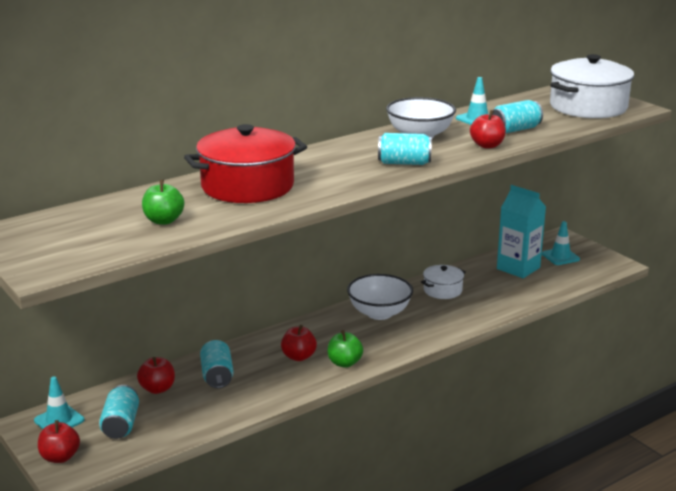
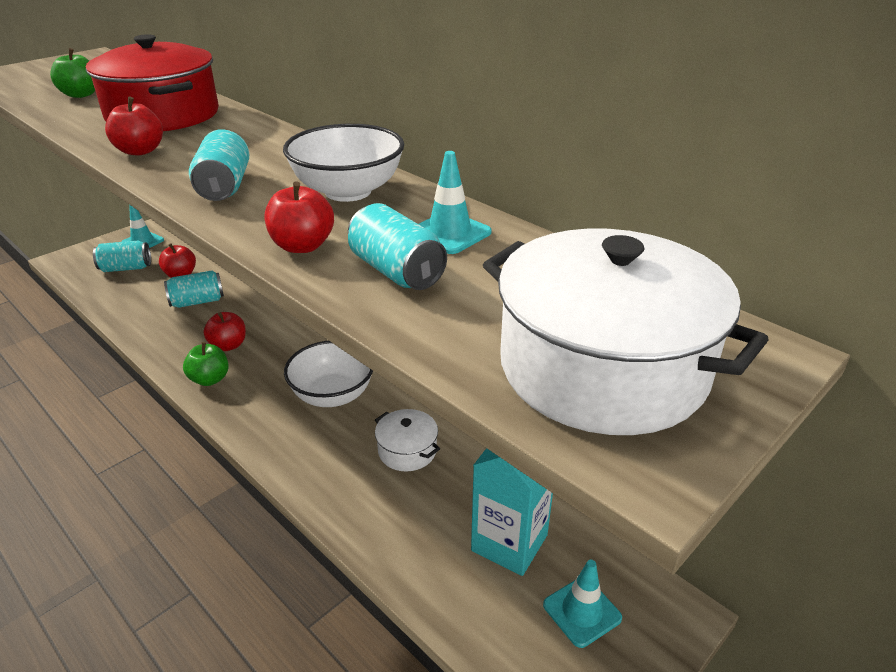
camera: 80 degrees right, 10 degrees up
red apple [38,420,80,463] -> red apple moved to [105,97,163,156]

